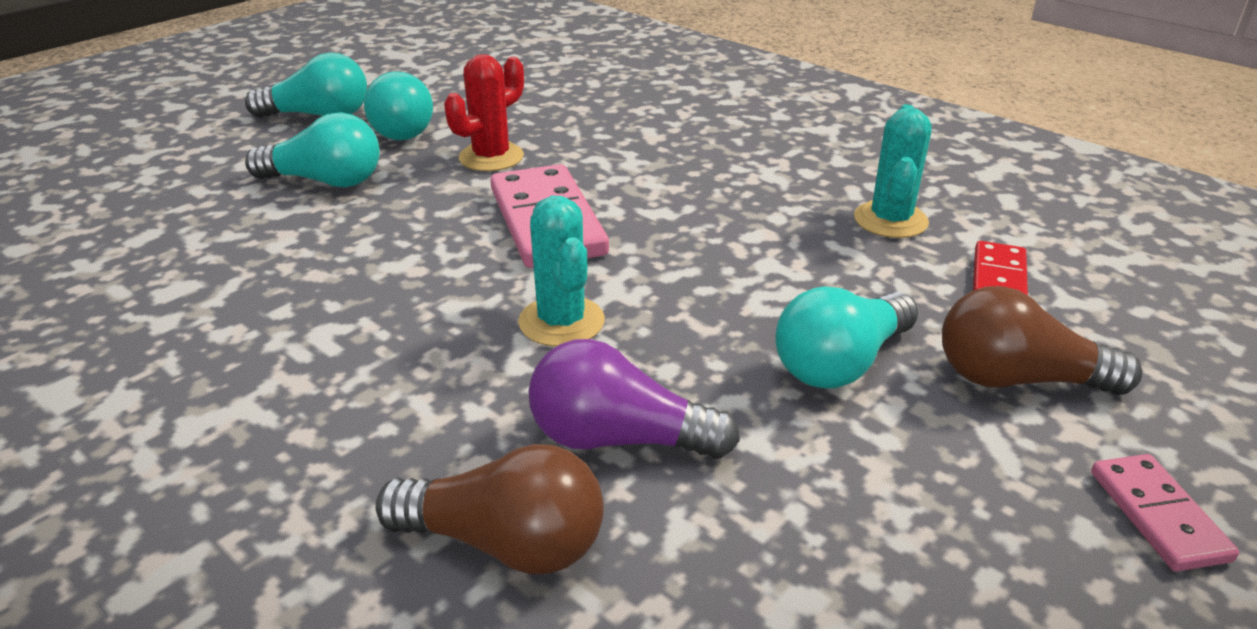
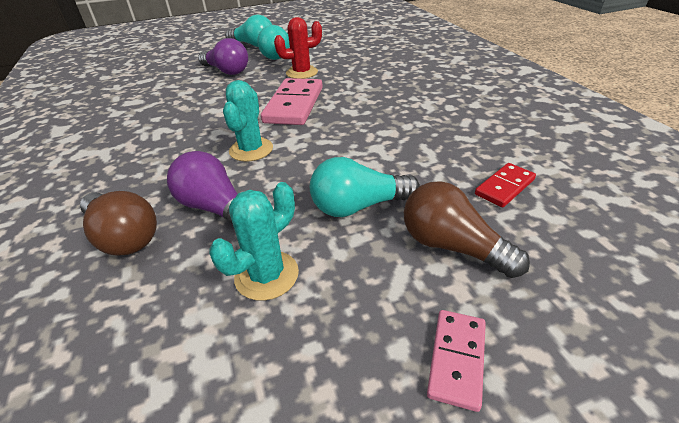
camera: 30 degrees right, 5 degrees up
turquoise light bulb [245,112,380,187] -> purple light bulb [198,38,248,75]
turquoise cactus [854,104,932,238] -> turquoise cactus moved to [210,182,299,301]

